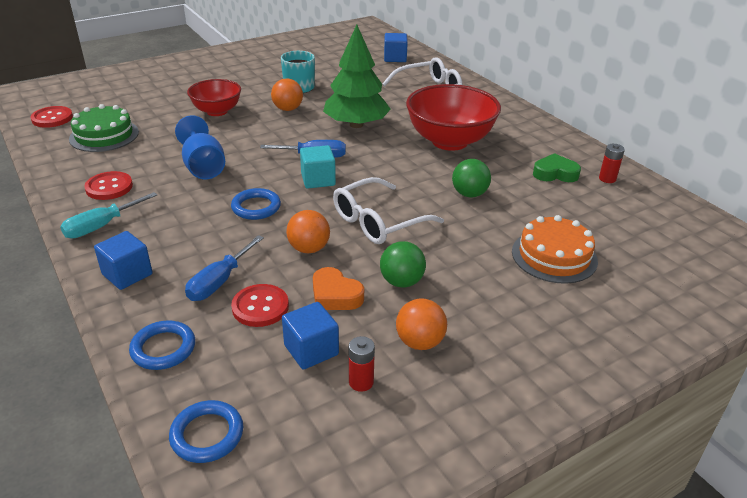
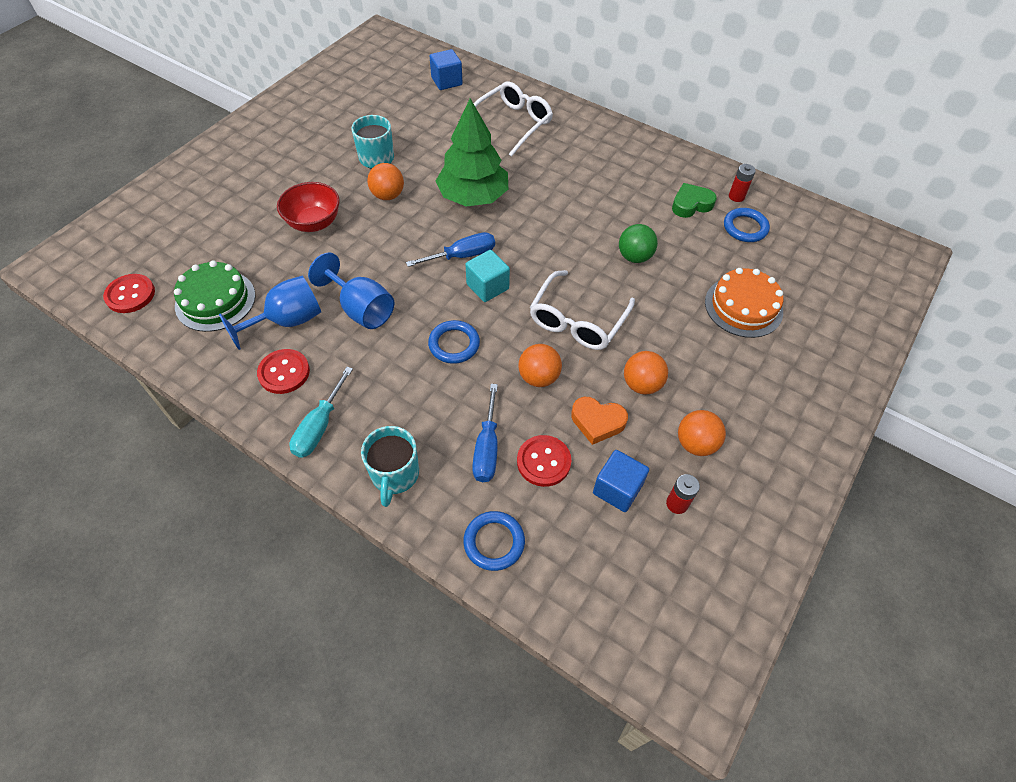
camera: 25 degrees left, 20 degrees up
blue cube [94,231,152,290] -> turquoise mug [361,426,419,507]
blue ring [169,400,243,463] -> blue ring moved to [724,208,770,242]
green ball [380,241,426,288] -> orange ball [624,351,668,395]
red bowl [406,84,501,151] -> none
none -> blue goblet [219,276,321,350]

